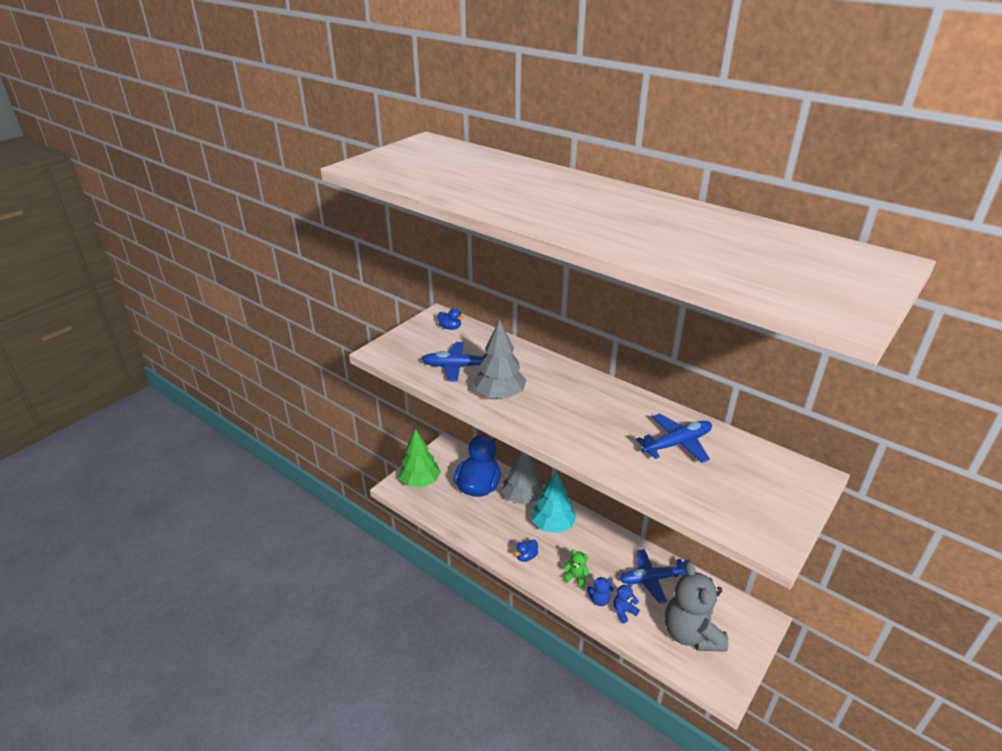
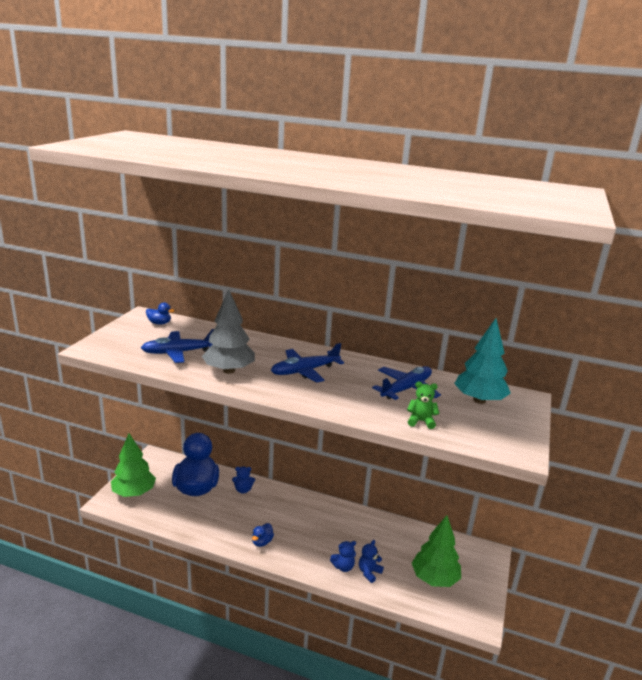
camera: 20 degrees left, 10 degrees down
grey tree [501,451,544,504] -> blue teddy bear [232,467,255,494]
turquoise tree [532,471,577,533] -> turquoise tree moved to [454,318,511,404]
green teddy bear [563,550,588,588] -> green teddy bear moved to [407,382,439,429]
blue plane [619,549,691,603] -> blue plane moved to [271,343,344,383]
grey teddy bear [665,561,729,652] -> green tree [412,515,461,587]

